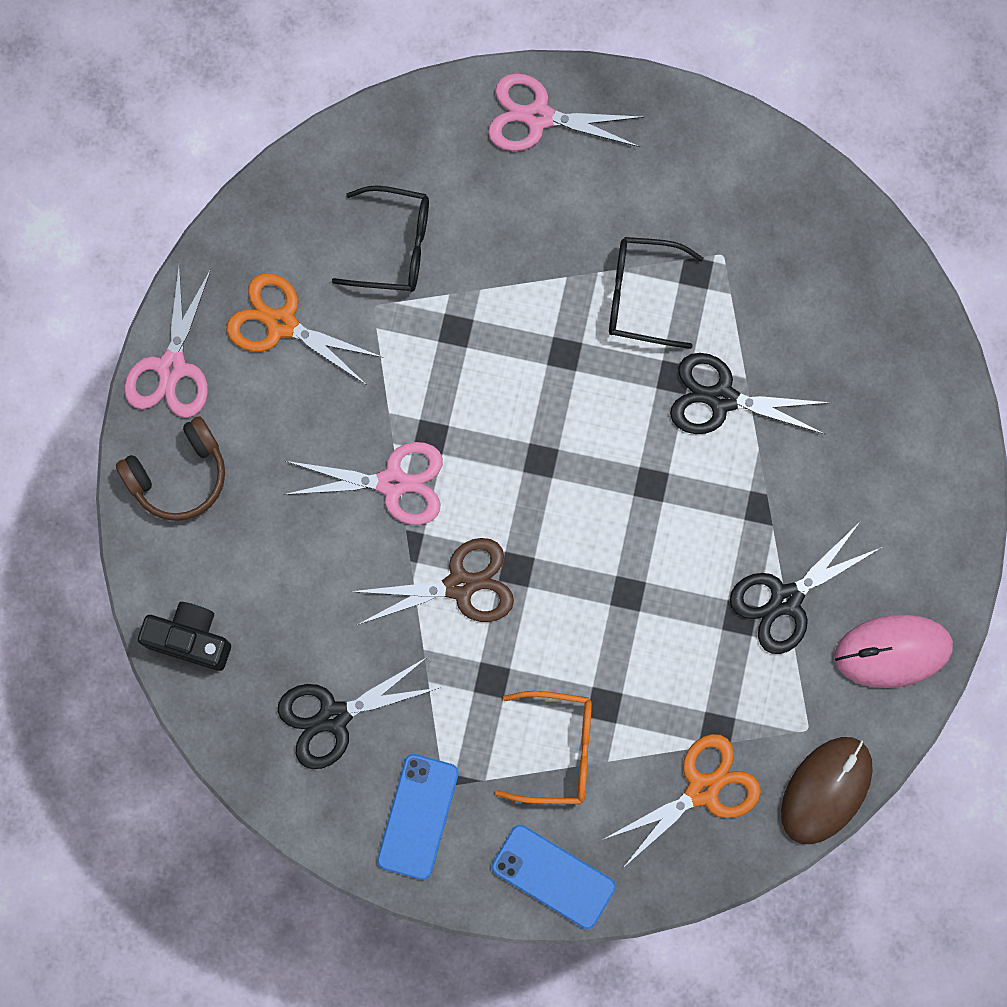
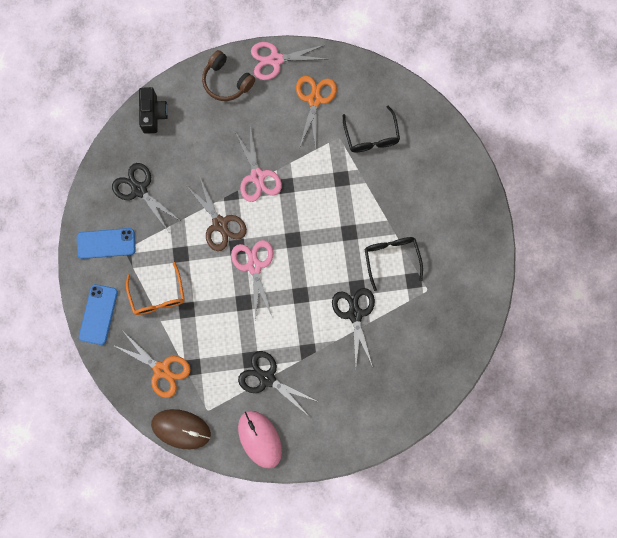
camera: 70 degrees right, 0 degrees up
pink scissors [488,73,644,151] -> pink scissors moved to [231,240,274,320]

